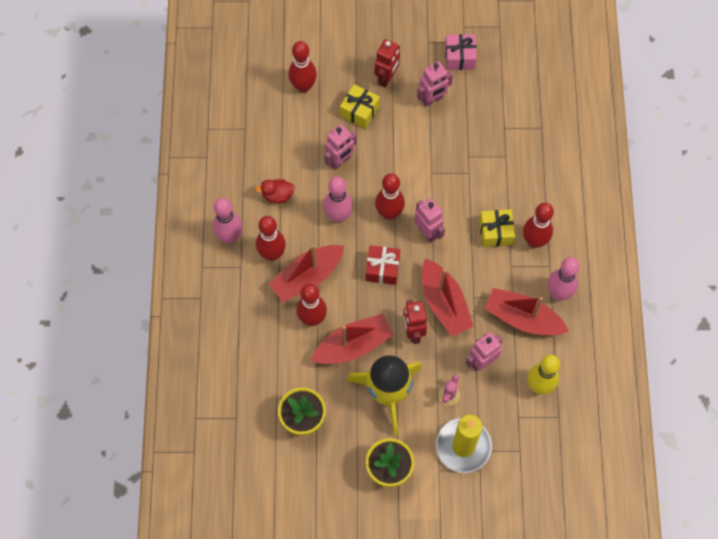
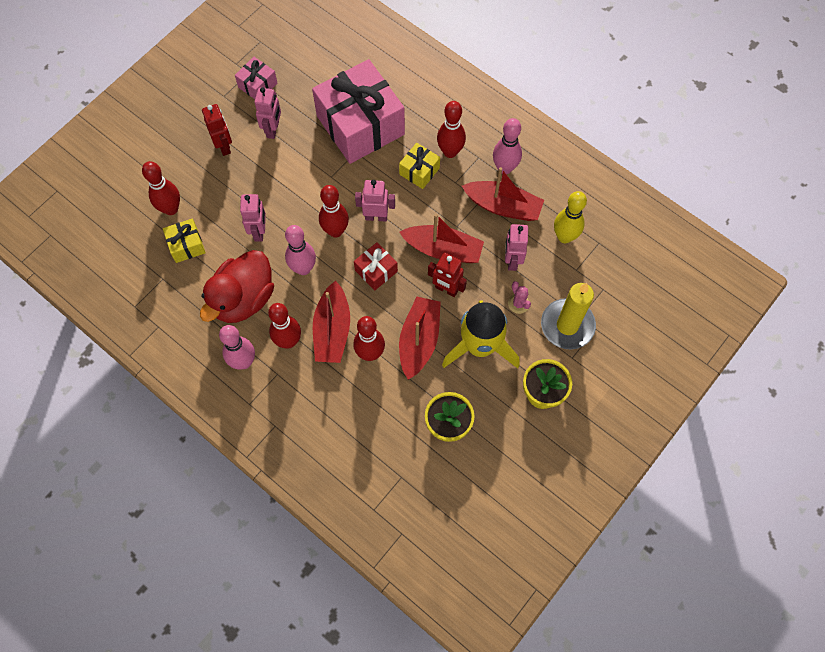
camera: 50 degrees left, 0 degrees up
red duck [255,179,295,204] -> red duck [200,250,274,323], size x2.25
yellow gift [340,84,380,129] -> yellow gift moved to [163,219,206,263]
red boat [484,288,569,335] -> red boat turned 135 degrees counterclockwise [462,167,544,221]
none -> pink gift [312,59,405,164]

